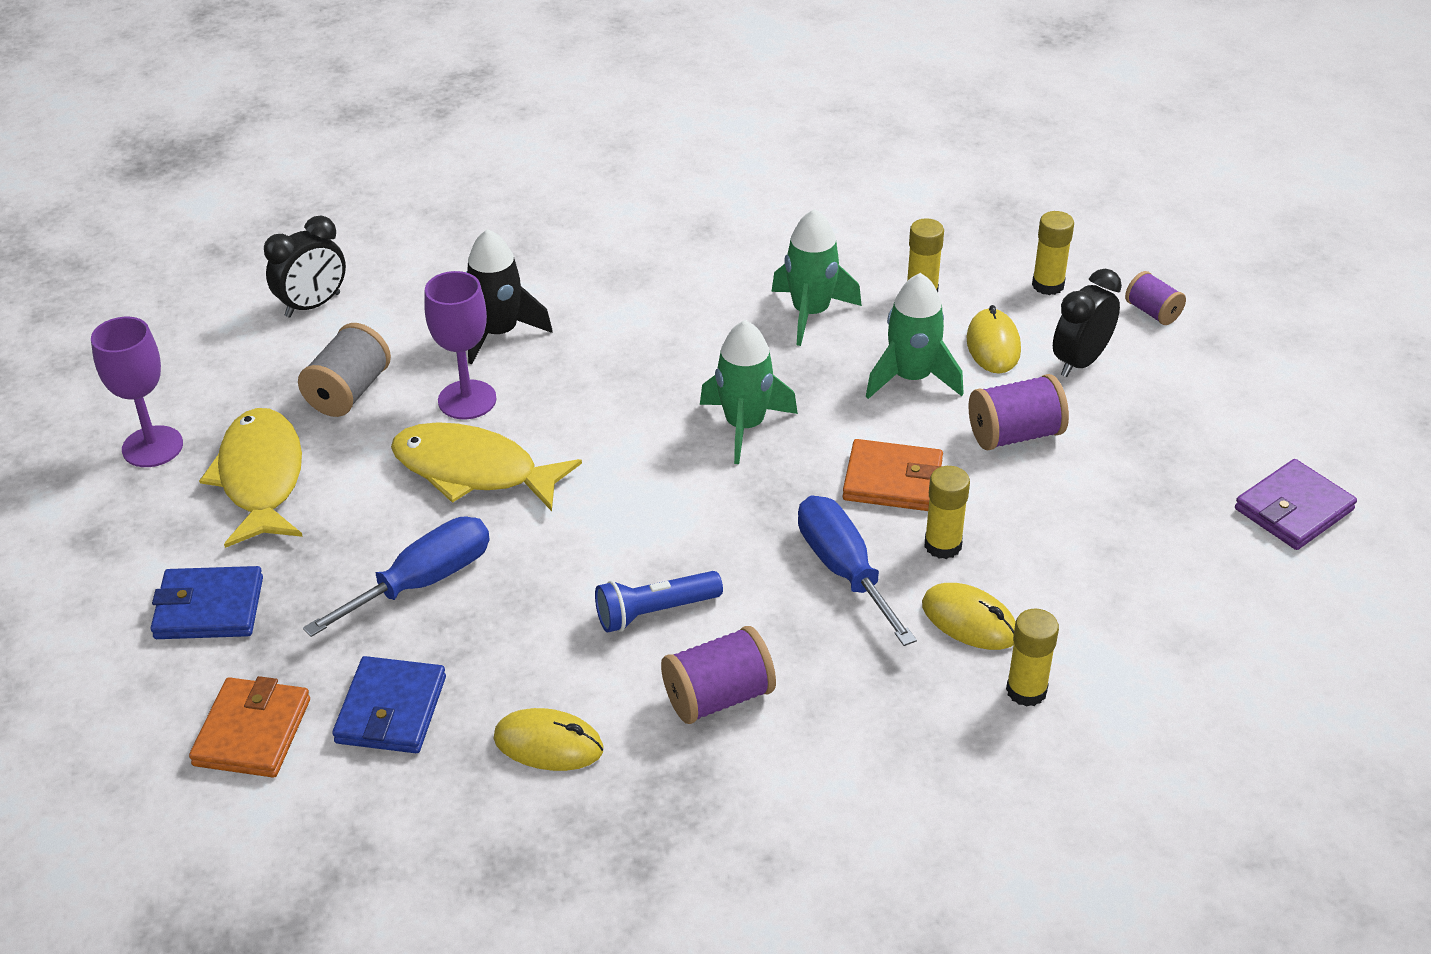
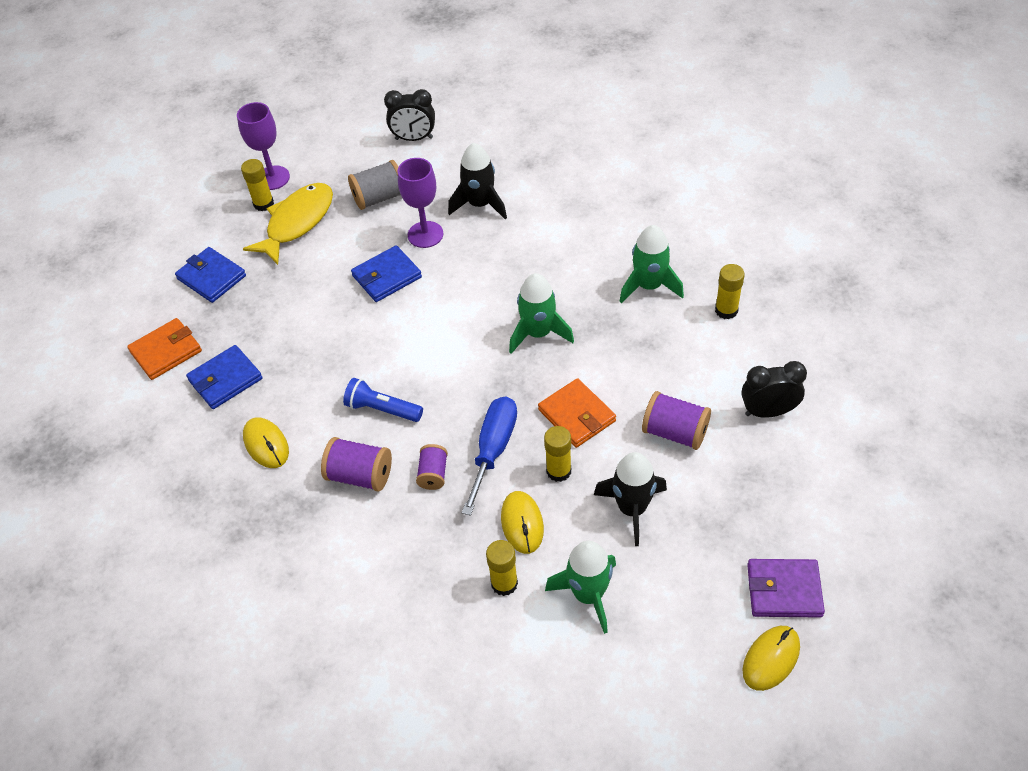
camera: 45 degrees right, 10 degrees up
blue screwdriver [303,517,490,637] -> none
yellow fish [391,422,582,511] -> blue wallet [351,245,422,302]
green rocket [866,273,964,399] -> green rocket moved to [545,541,616,634]
yellow mouse [967,305,1021,374] -> yellow mouse moved to [742,626,800,691]
yellow glue stick [1032,211,1074,295] -> yellow glue stick moved to [241,159,274,211]
purple spool [1125,271,1186,325] -> purple spool moved to [416,444,448,490]
none -> black rocket [594,452,667,546]

